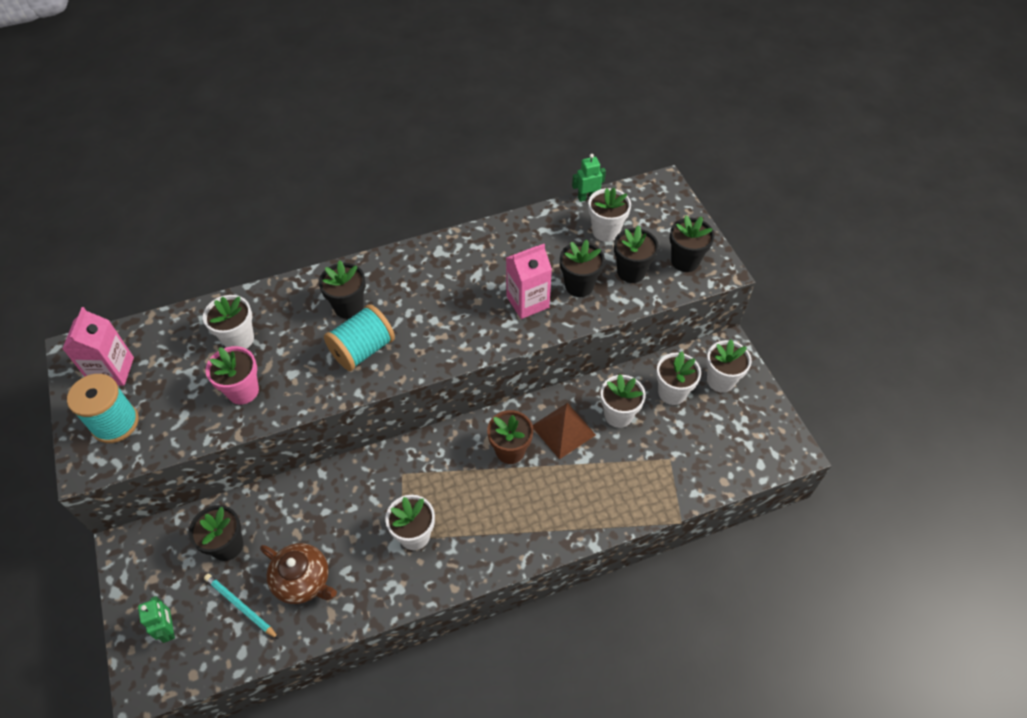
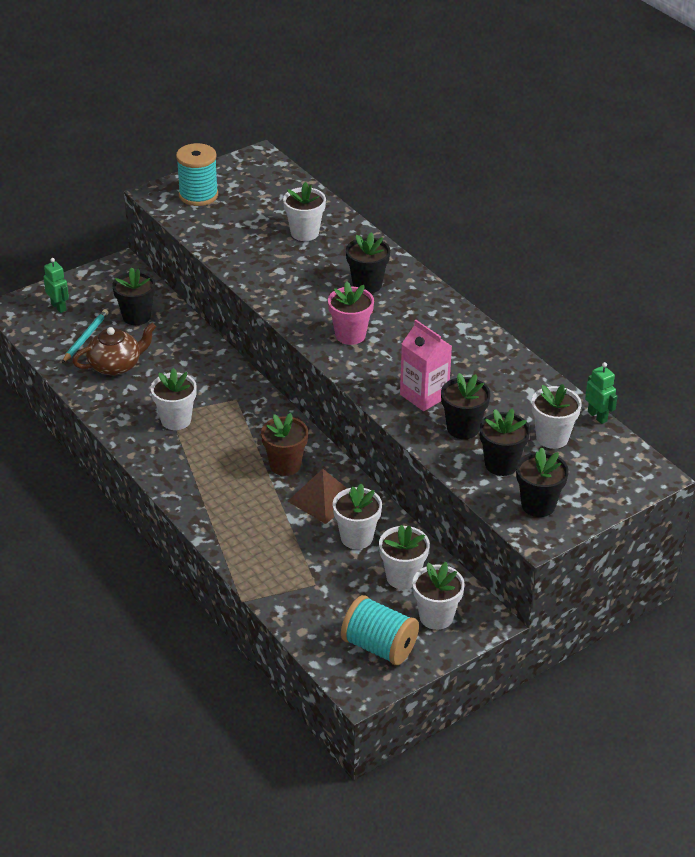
camera: 75 degrees right, 15 degrees down
pink carton [62,307,134,386] -> none
green robot [138,596,175,643] -> green robot turned 90 degrees counterclockwise [43,258,69,313]
pink flower pot [206,346,259,405] -> pink flower pot moved to [328,281,374,345]
brown teapot [260,543,337,604] -> brown teapot turned 135 degrees counterclockwise [72,323,156,376]
turquoise spool [324,304,395,371] -> turquoise spool moved to [341,595,419,665]

